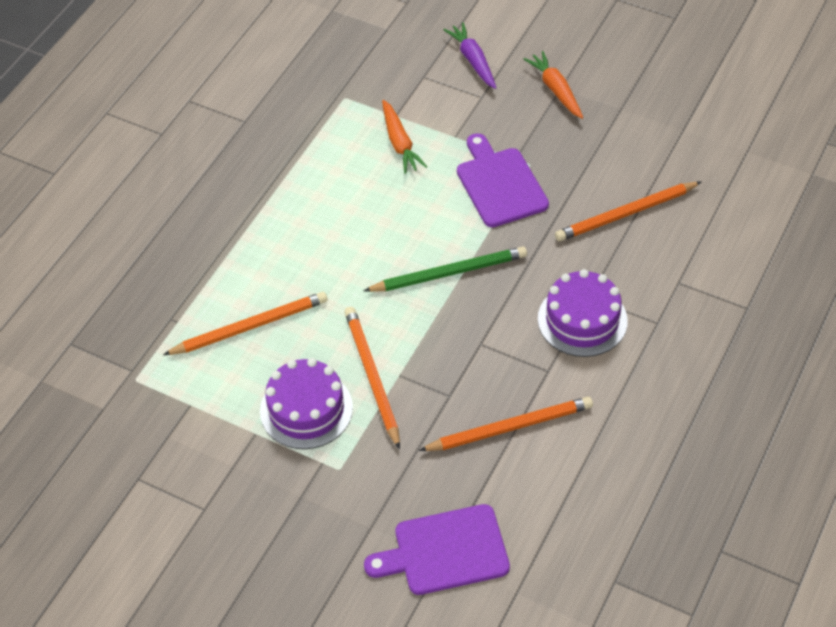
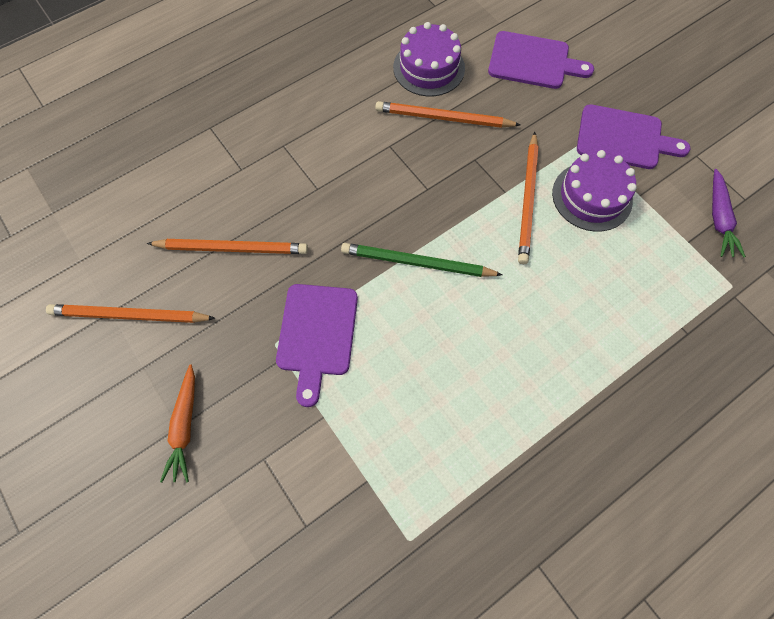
camera: 155 degrees left, 15 degrees up
orange pencil [163,292,327,355] -> orange pencil moved to [46,304,216,323]
orange carrot [382,100,427,174] -> none
purple carrot [443,22,496,89] -> purple carrot moved to [712,169,746,257]
purple cake [538,269,628,357] -> purple cake moved to [393,22,465,96]
none -> purple cutting board [577,104,691,169]

